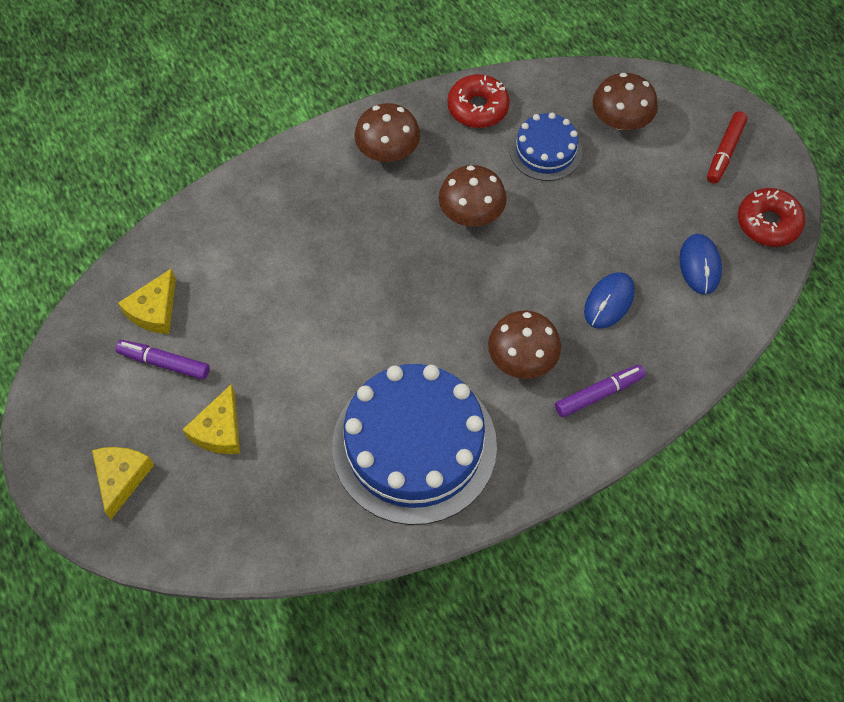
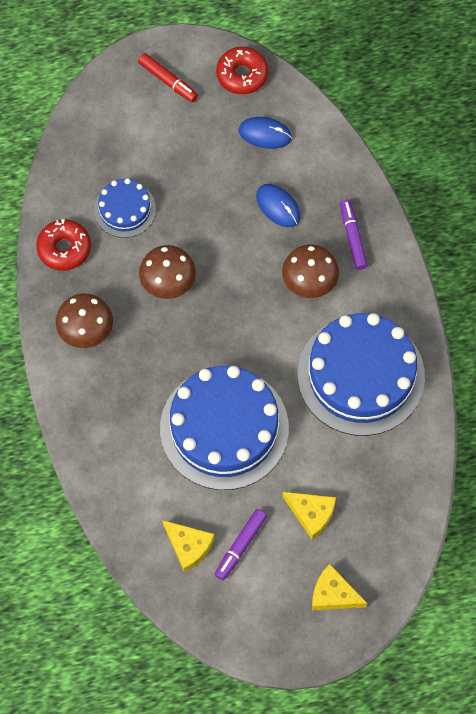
camera: 75 degrees left, 5 degrees up
brown mushroom [592,73,658,130] -> none
none -> blue cake [160,366,289,490]

